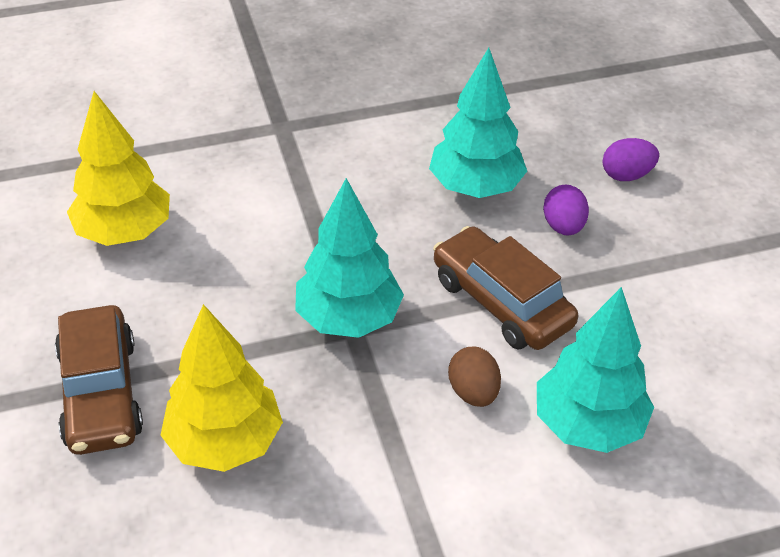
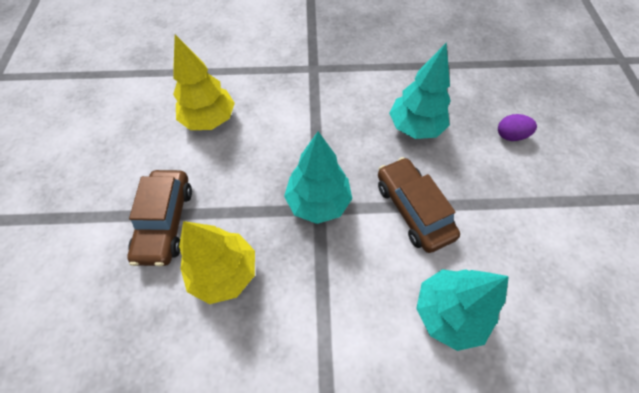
camera: 15 degrees right, 15 degrees up
brown egg [448,346,501,407] -> none
purple egg [543,185,589,235] -> none

